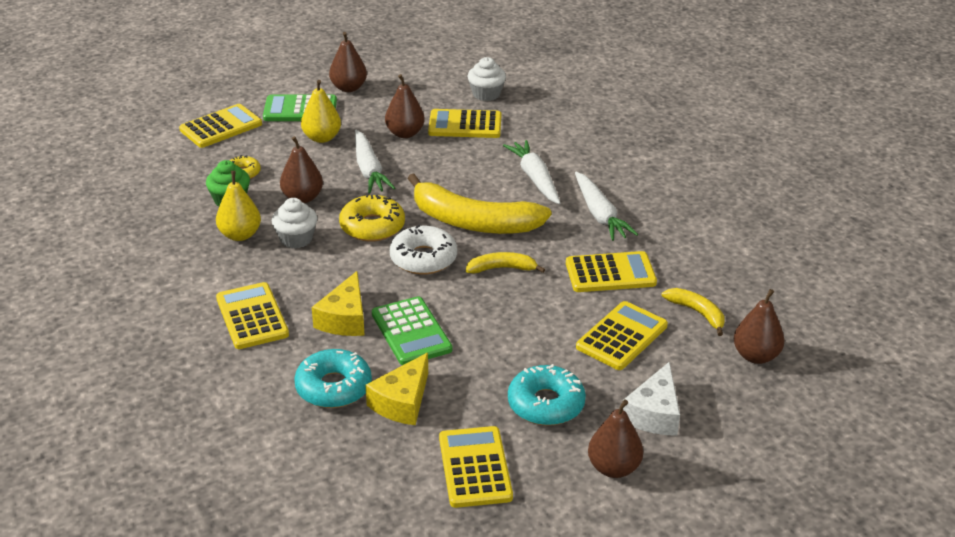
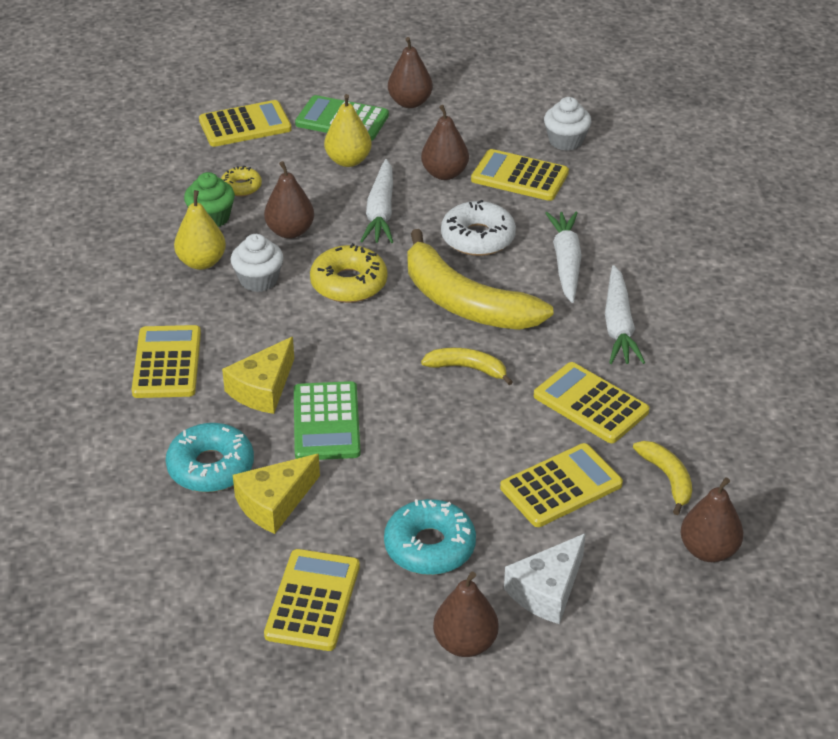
camera: 20 degrees right, 5 degrees up
white donut [390,224,457,275] -> white donut moved to [441,200,516,256]
yellow calculator [566,251,657,292] -> yellow calculator turned 150 degrees counterclockwise [534,362,649,443]

